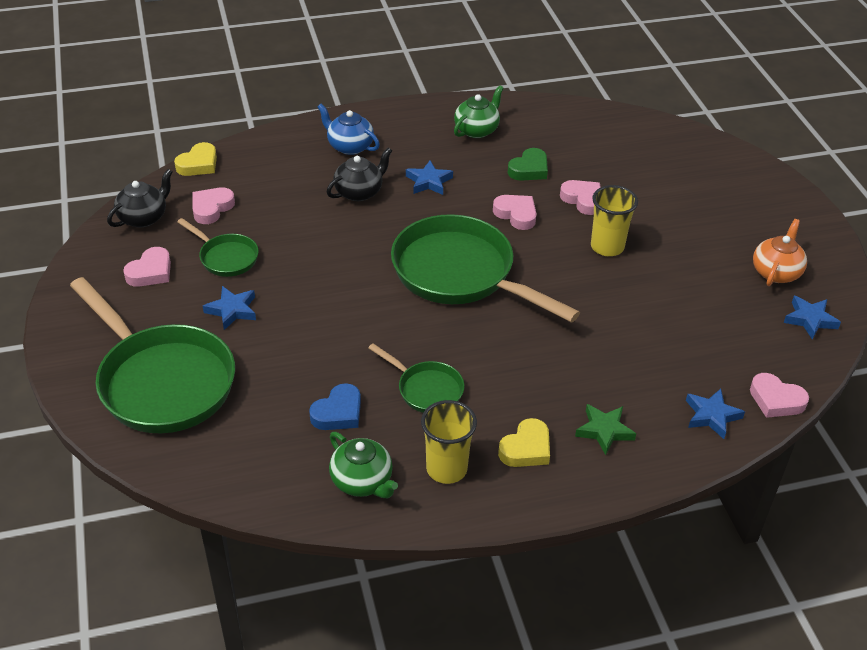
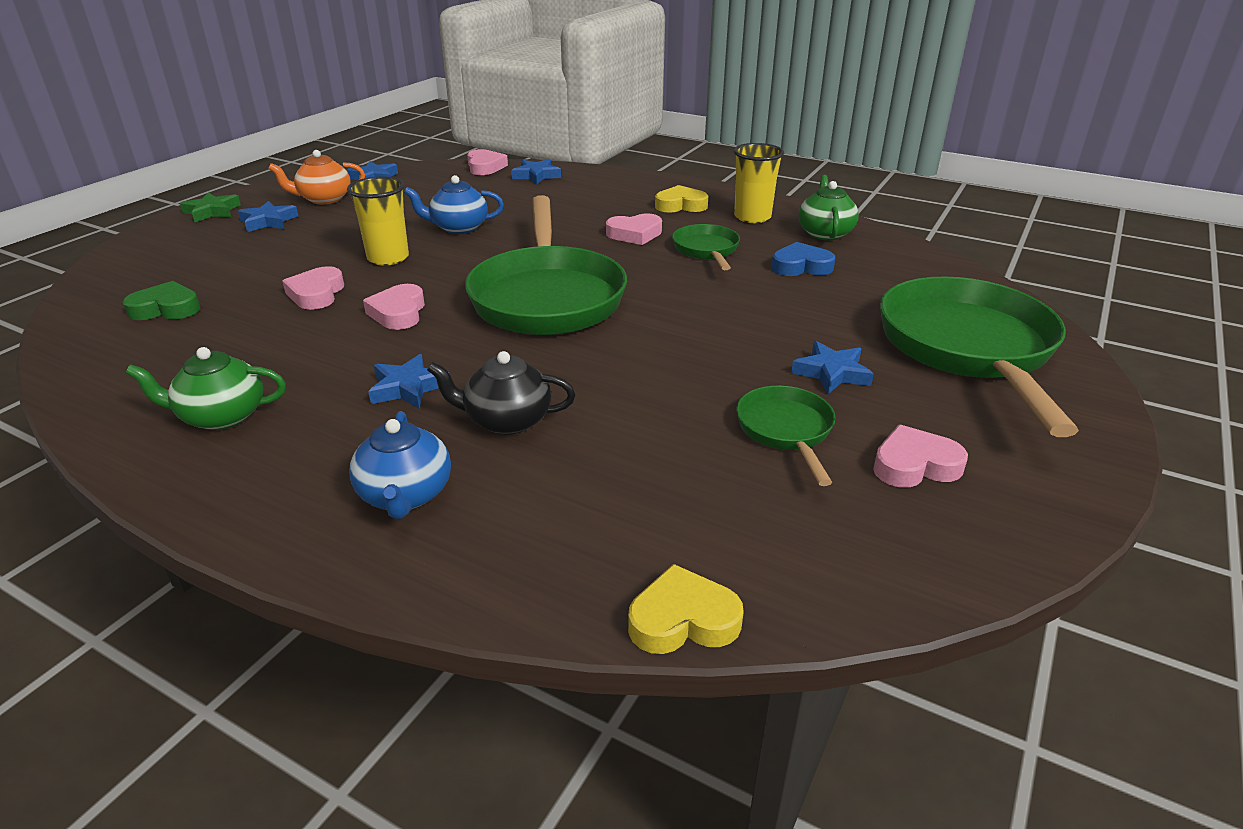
camera: 135 degrees left, 10 degrees down
black teapot [107,169,173,228] -> none
pink heart [193,187,235,224] -> pink heart moved to [606,214,662,245]
green heart [508,148,548,181] -> green heart moved to [123,281,200,320]
green star [575,404,636,455] -> green star moved to [180,192,241,222]
none -> blue star [238,201,298,232]
none -> blue teapot [404,175,504,234]

